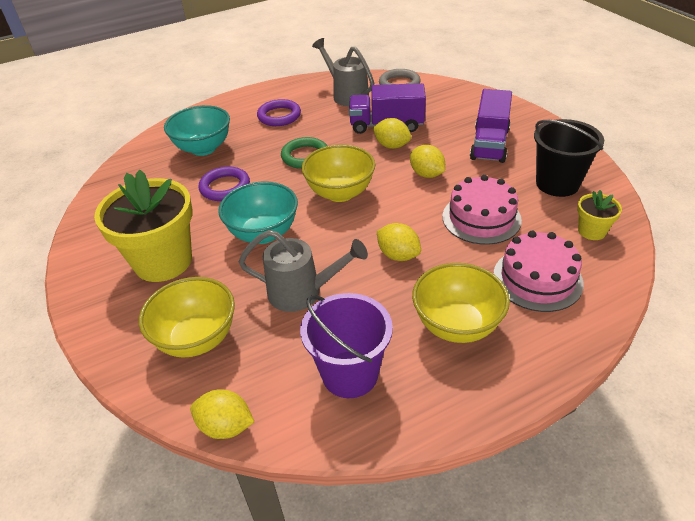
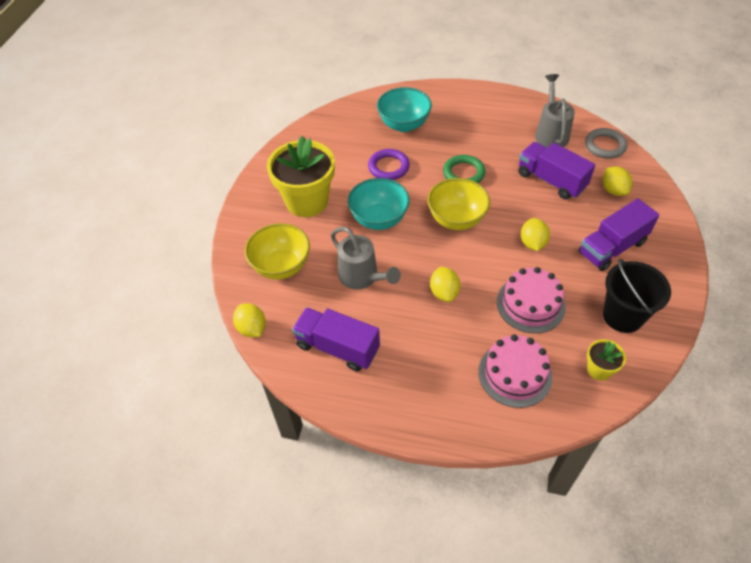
camera: 40 degrees right, 10 degrees up
purple ring [257,99,301,126] -> none
purple bucket [300,293,393,398] -> purple truck [292,307,380,371]
yellow lemon [373,118,411,149] -> yellow lemon moved to [603,166,632,196]
yellow bowl [412,263,510,343] -> none

